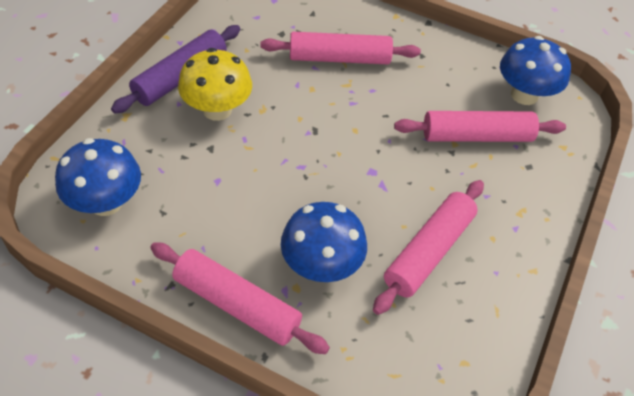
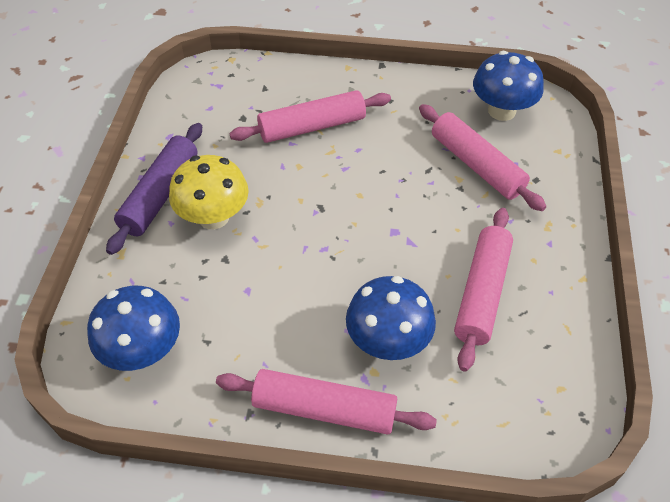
camera: 15 degrees left, 0 degrees up
pink rolling pin [394,111,566,142] -> pink rolling pin turned 75 degrees clockwise [419,104,546,211]

